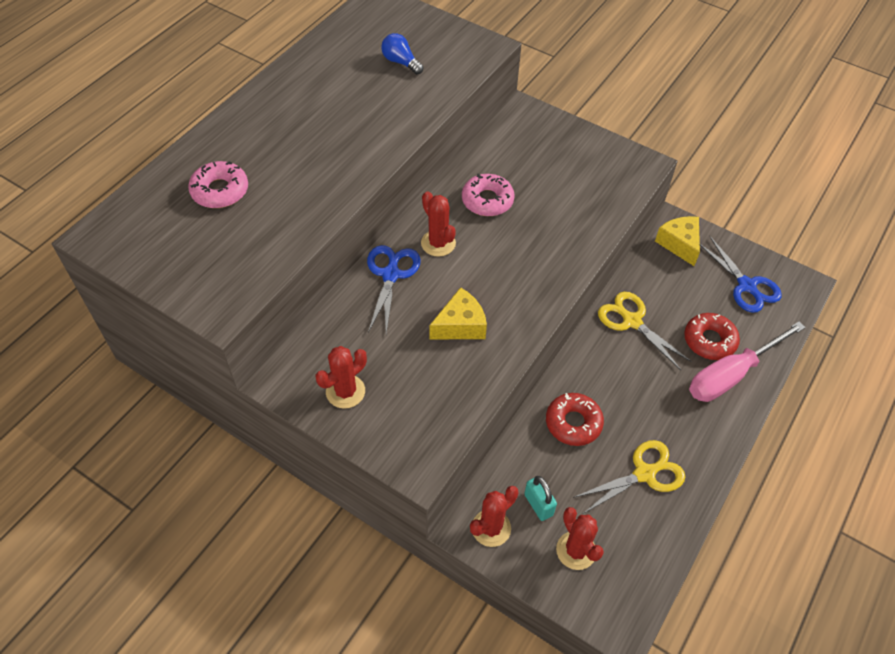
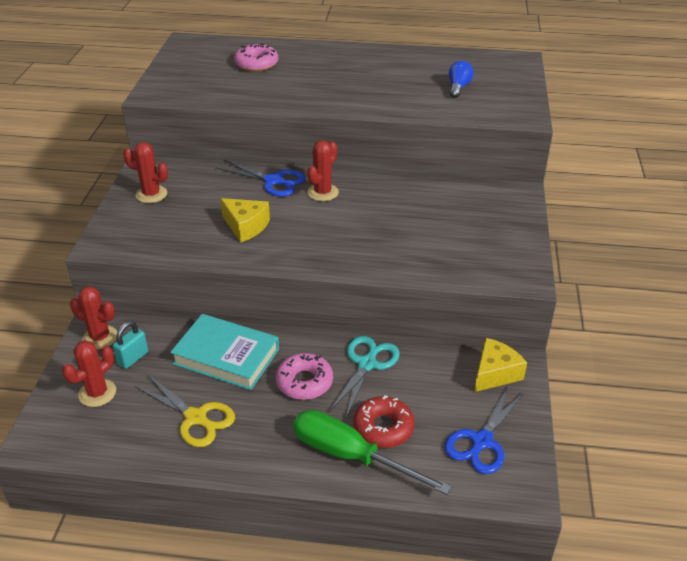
camera: 65 degrees right, 15 degrees down
blue scissors [367,245,421,333] -> blue scissors turned 45 degrees clockwise [216,160,306,197]
pink donut [462,173,515,216] -> pink donut moved to [276,353,333,400]
red donut [546,393,604,446] -> turquoise book [170,314,279,390]
yellow scissors [598,292,692,370] -> turquoise scissors [329,336,400,418]
pink screwdriver [689,322,805,402] -> green screwdriver [293,410,452,495]

